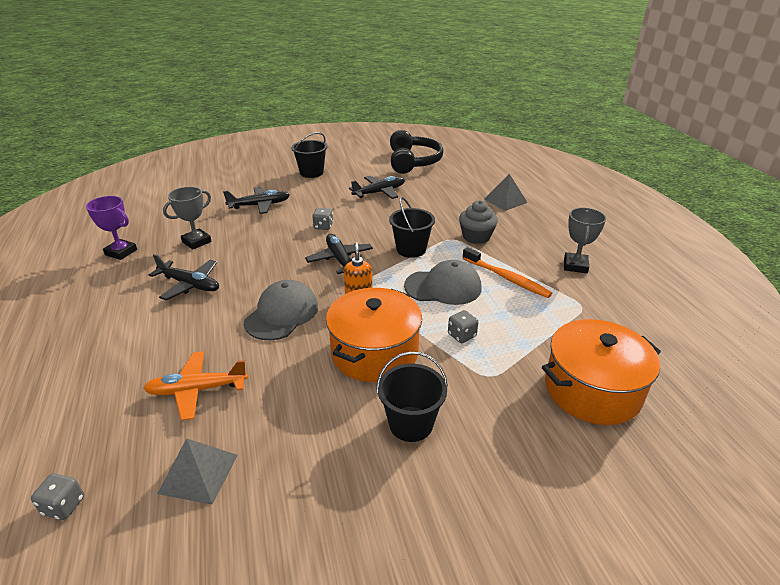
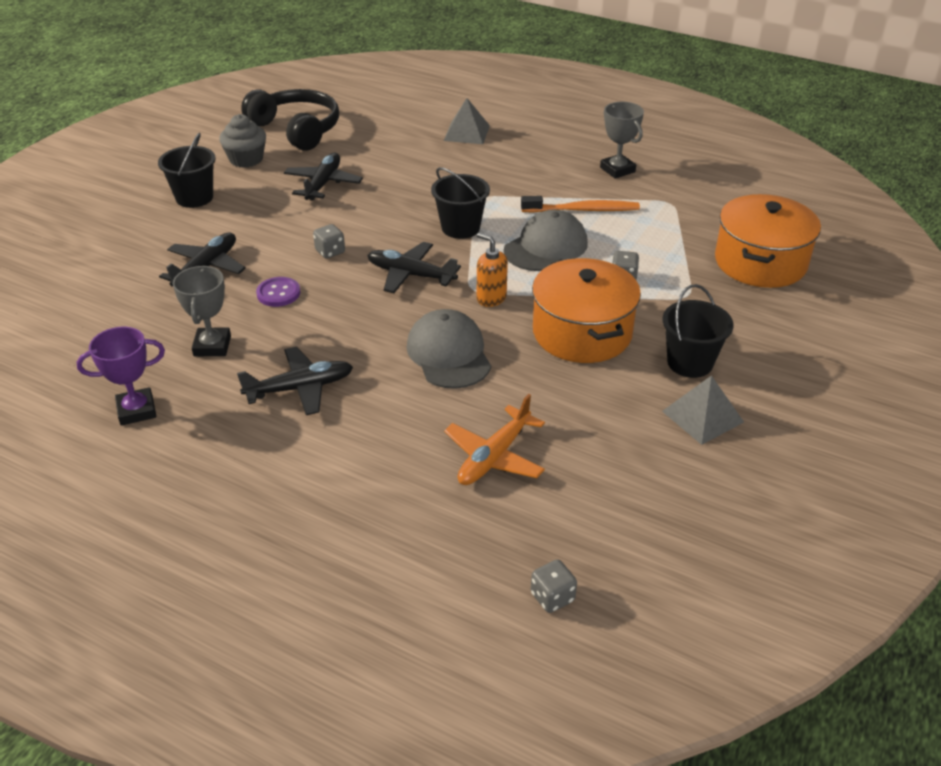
camera: 45 degrees left, 5 degrees up
grey pyramid [157,438,238,505] -> grey pyramid moved to [662,375,744,445]
grey cupcake [459,200,498,244] -> grey cupcake moved to [219,114,266,168]
none -> purple button [256,277,300,307]

